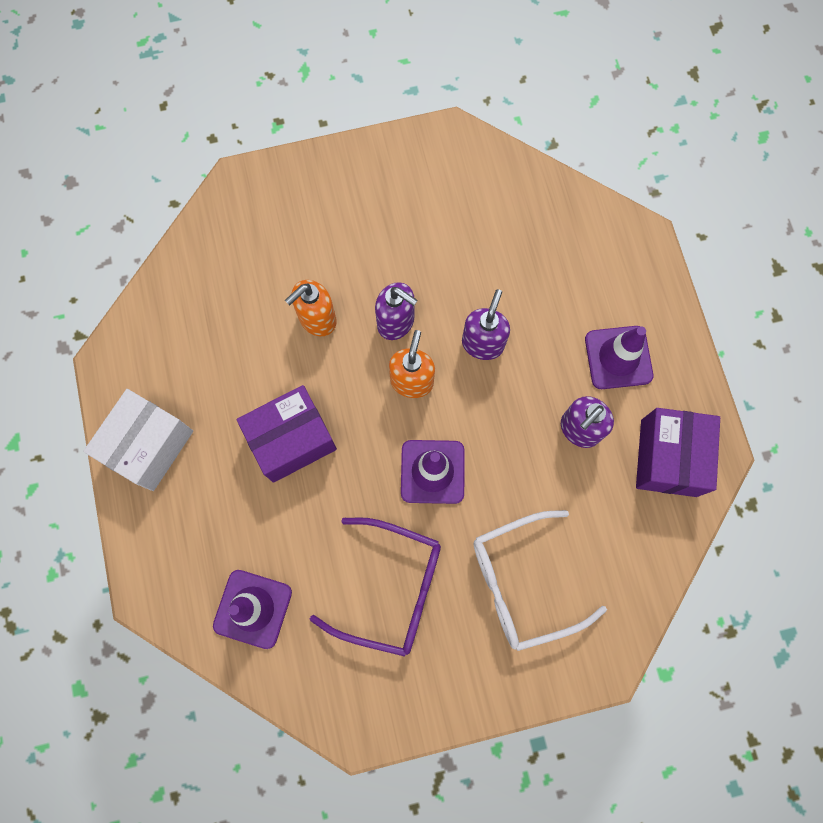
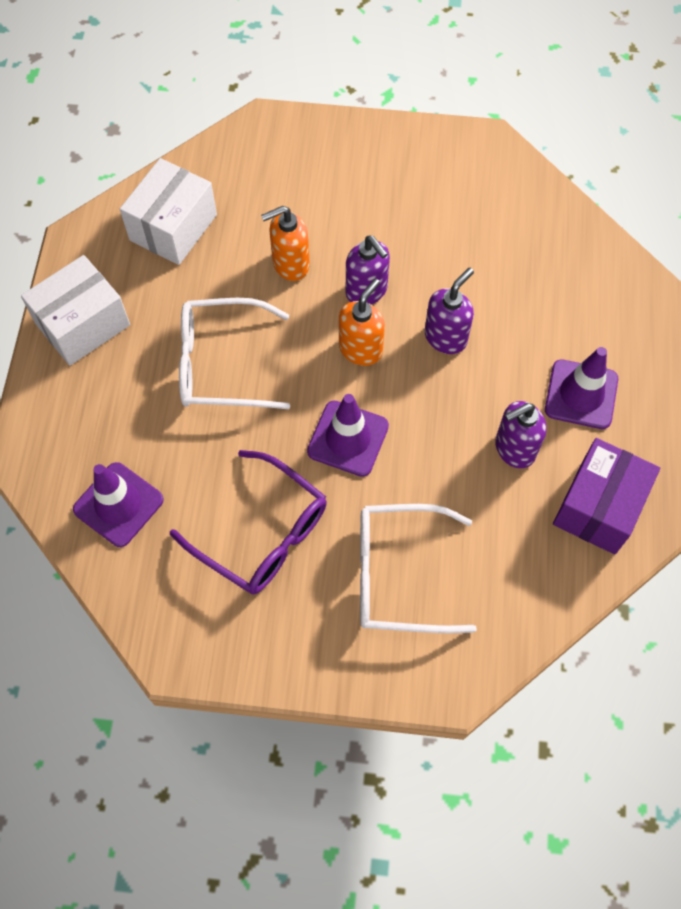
camera: 20 degrees right, 10 degrees down
purple box [236,385,337,483] -> white glasses [179,298,290,409]
none -> white box [120,158,217,265]

